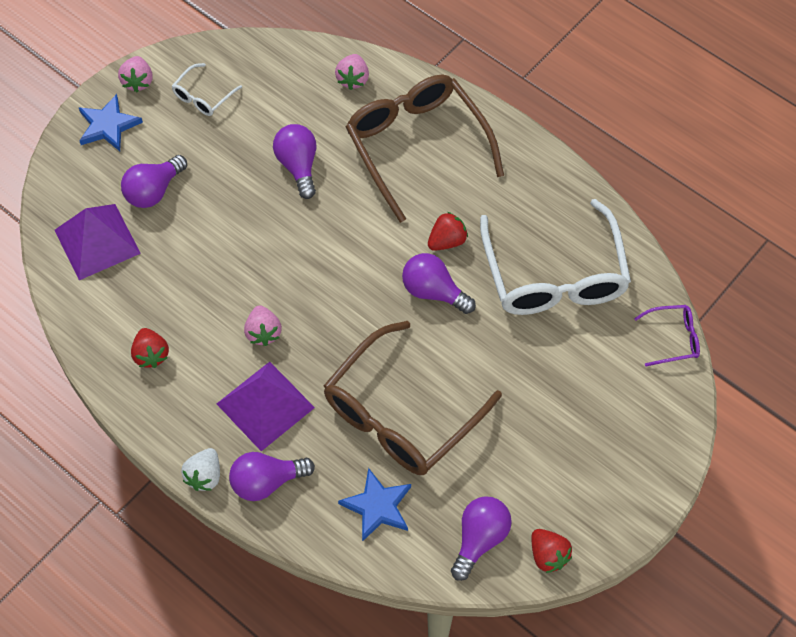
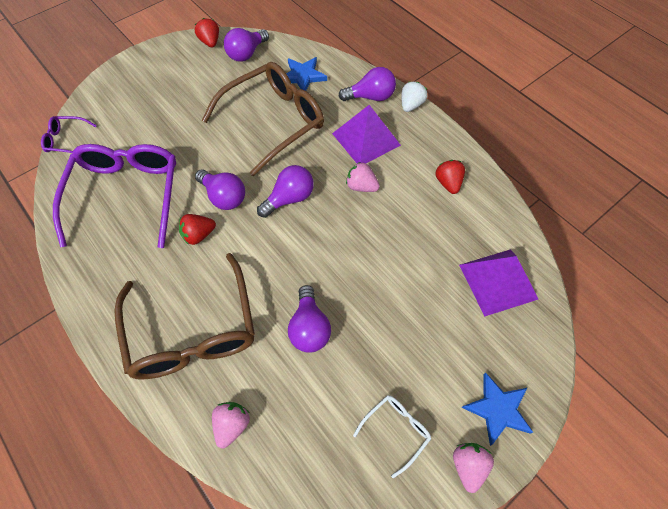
camera: 170 degrees left, 0 degrees up
purple light bulb [121,155,187,208] -> purple light bulb moved to [257,165,314,218]
pink strawberry [244,305,282,346] -> pink strawberry turned 60 degrees counterclockwise [346,162,380,192]
white glasses [480,199,631,315] -> purple glasses [53,144,176,248]

